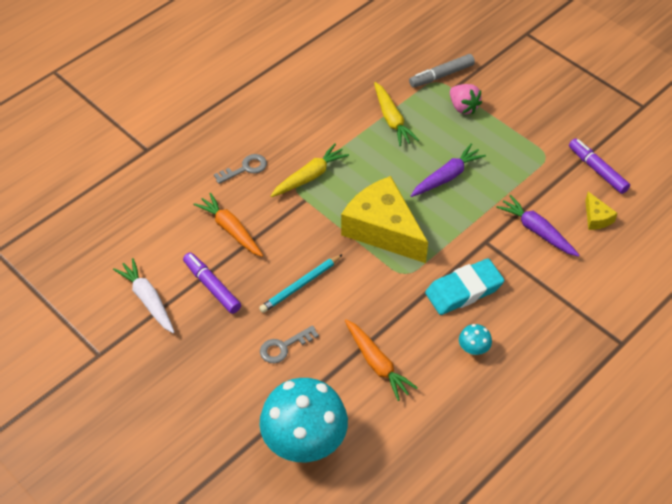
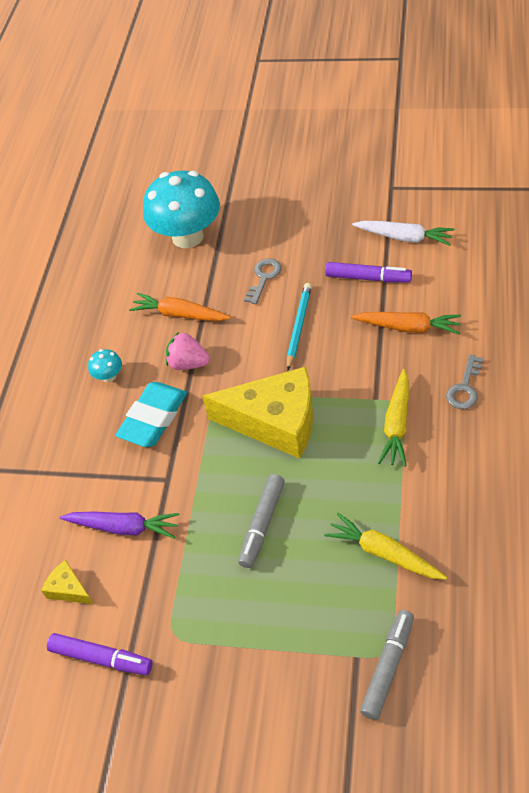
camera: 150 degrees right, 0 degrees up
purple carrot [411,144,486,197] -> grey marker [238,474,285,568]
pink strawberry [450,84,482,114] -> pink strawberry moved to [166,332,210,370]

